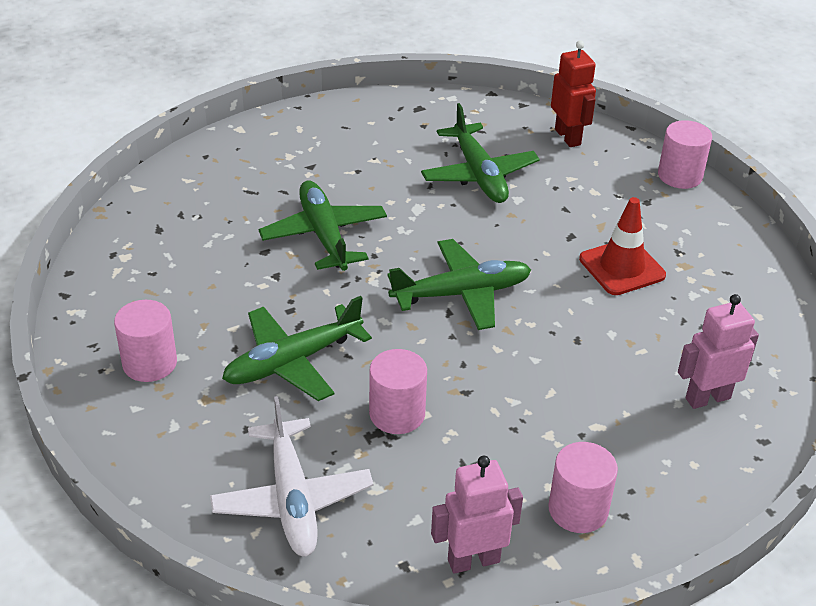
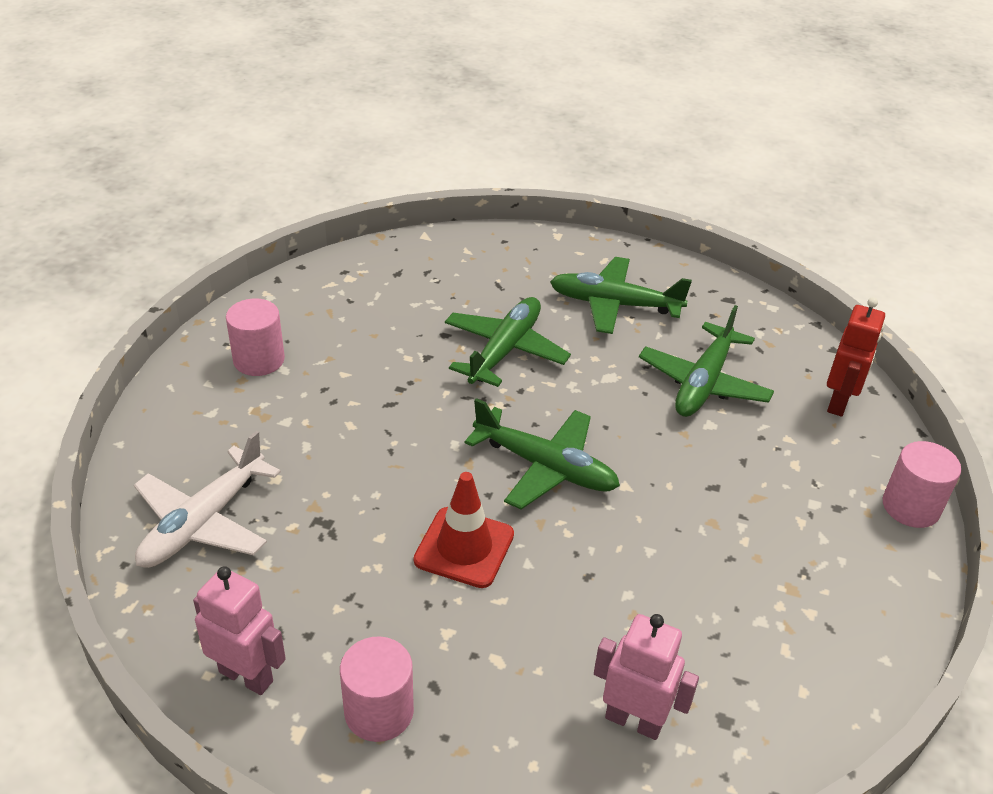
camera: 45 degrees right, 0 degrees up
green plane [222,296,372,401] -> green plane moved to [550,257,692,334]
pink cylinder [369,349,427,434] -> none
red traffic cone [579,197,666,295] -> red traffic cone moved to [414,472,514,588]

